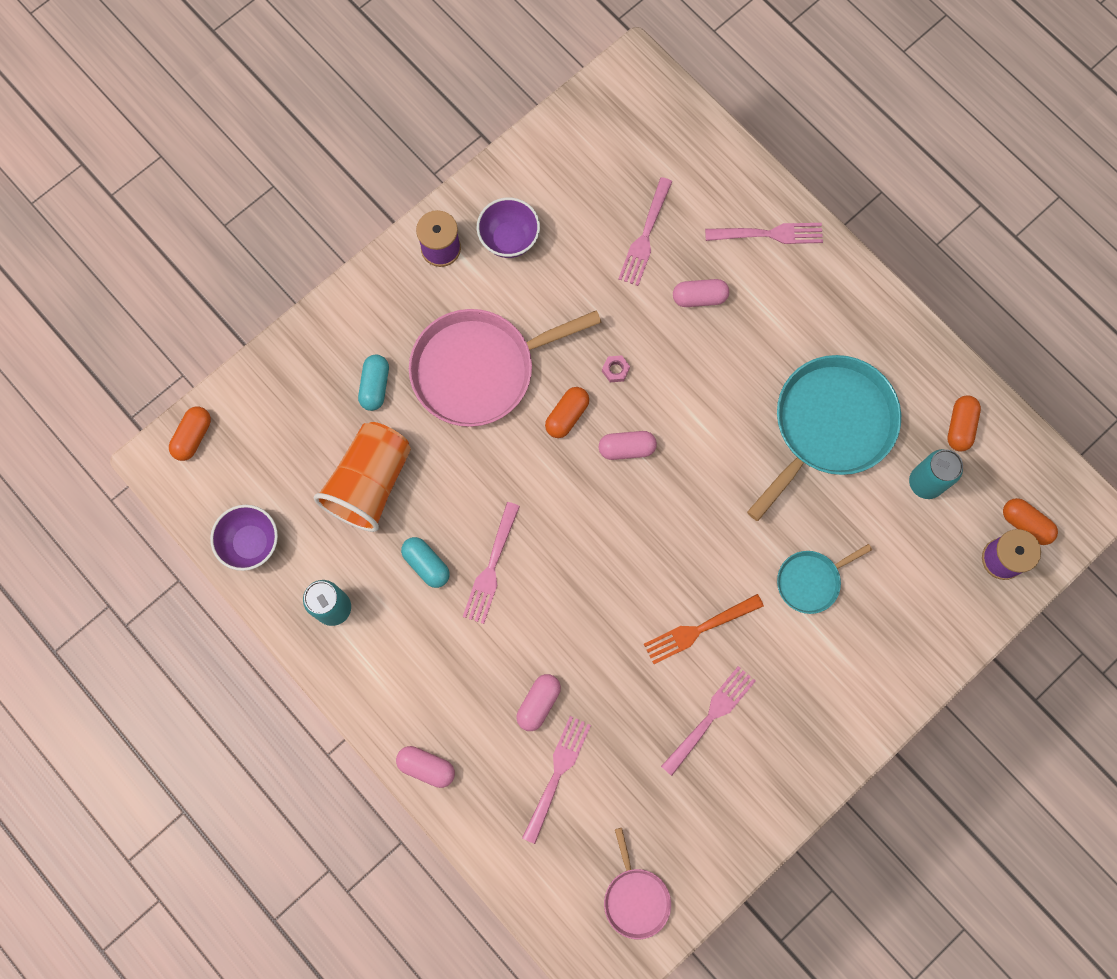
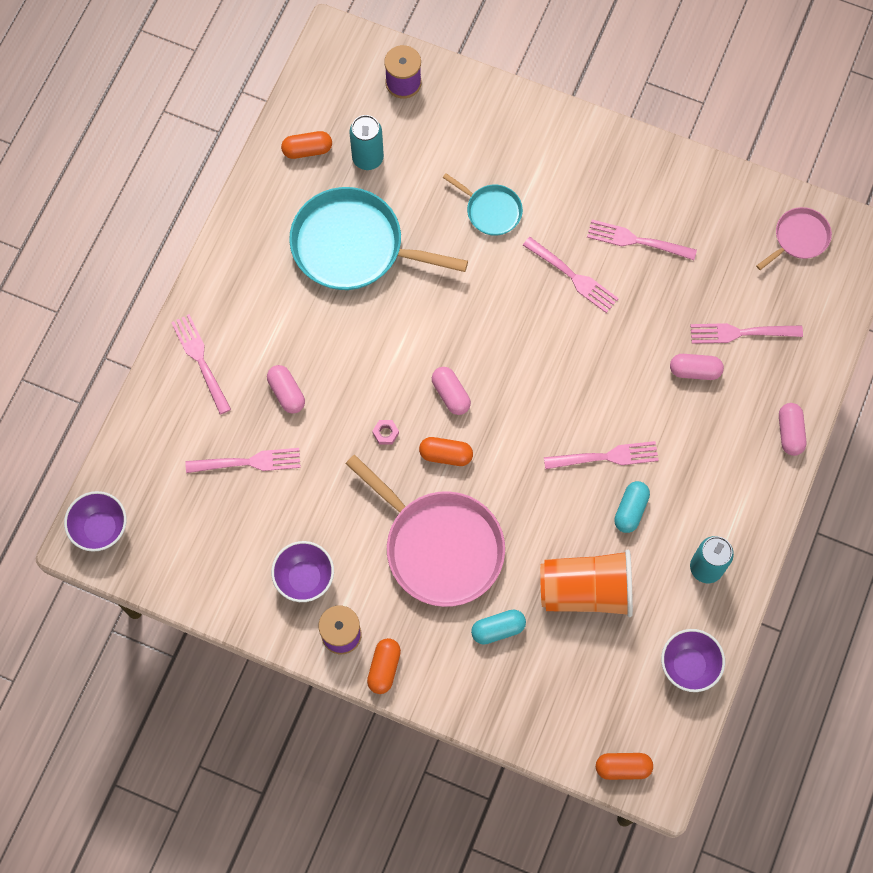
camera: 115 degrees left, 5 degrees down
orange fork [644,594,764,664] -> pink fork [523,237,619,313]
orange capsule [1003,498,1058,545] -> orange capsule moved to [367,638,401,694]
none -> purple bowl [64,491,127,552]

